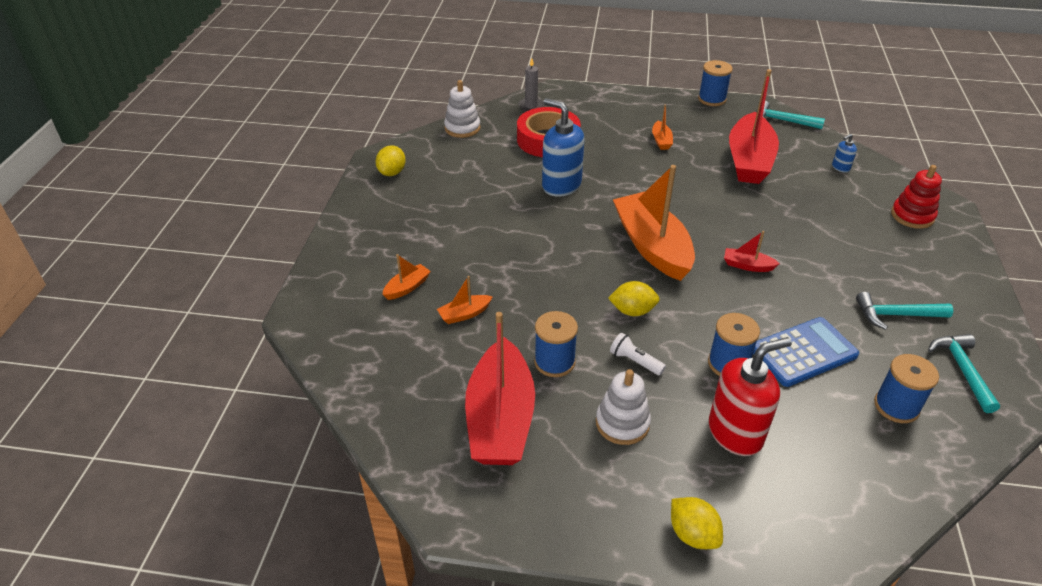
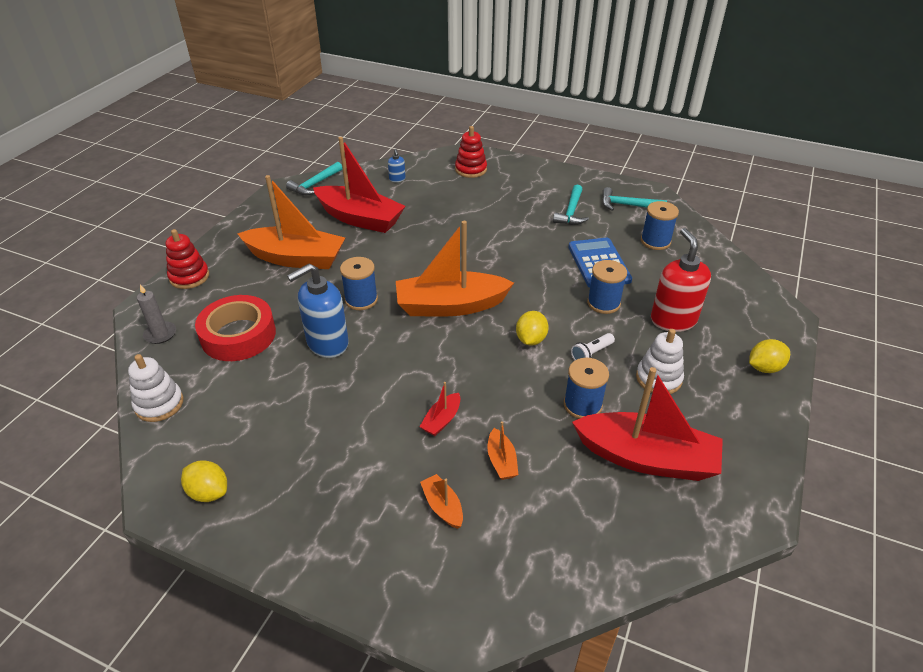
camera: 75 degrees left, 0 degrees up
orange boat [652,104,673,150] -> orange boat [237,175,345,269], size x2.36
blue spool [698,60,733,106] -> blue spool moved to [340,257,378,310]
red boat [724,231,780,272] -> red boat moved to [420,382,460,436]
none -> red stacking toy [166,229,209,289]

